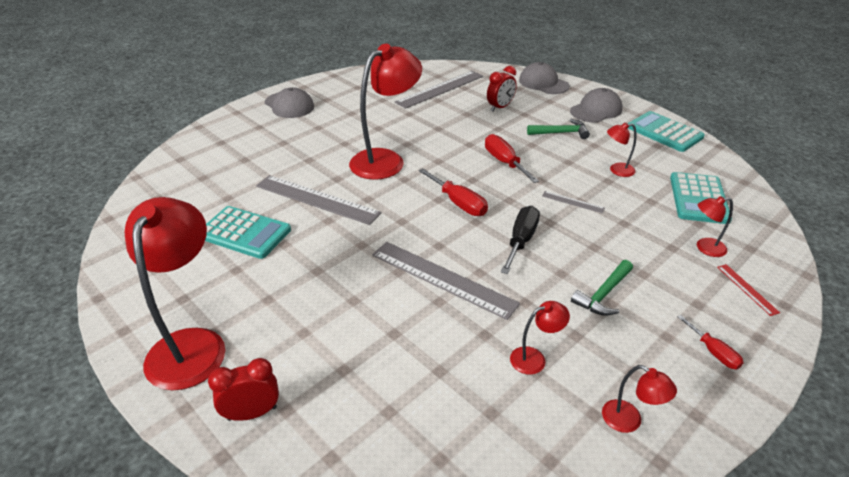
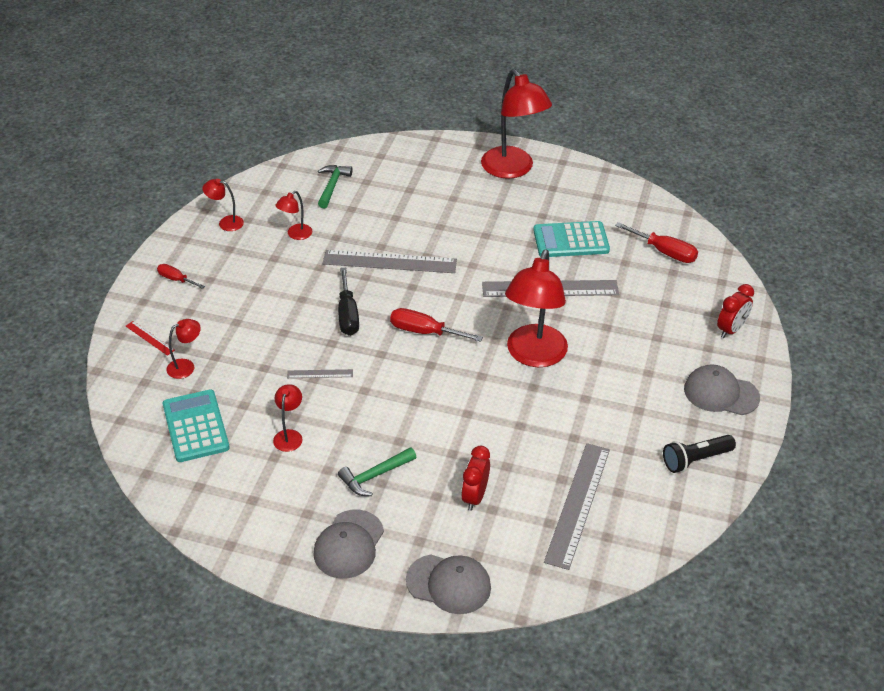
camera: 150 degrees right, 5 degrees up
red clock [208,358,279,421] -> red clock moved to [717,284,754,338]
red screwdriver [485,134,539,183] -> red screwdriver moved to [615,222,698,263]
green hammer [571,260,633,316] -> green hammer moved to [318,165,353,208]
red lamp [607,122,636,177] -> red lamp turned 45 degrees counterclockwise [273,384,303,452]
turquoise calculator [628,111,705,152] -> none
none -> black flashlight [663,435,736,473]

